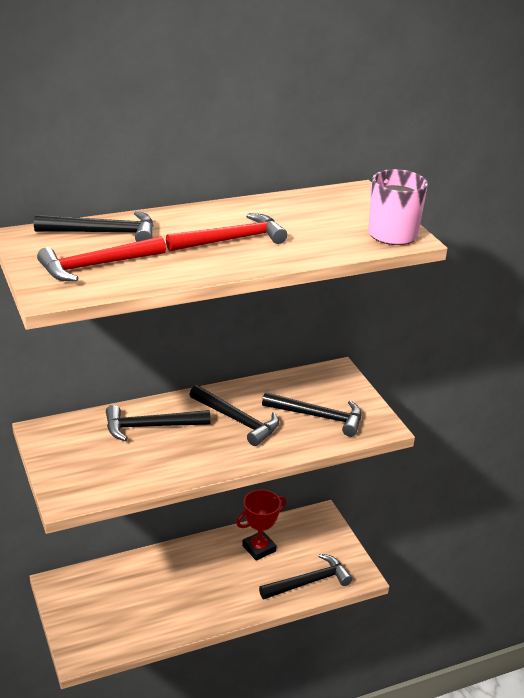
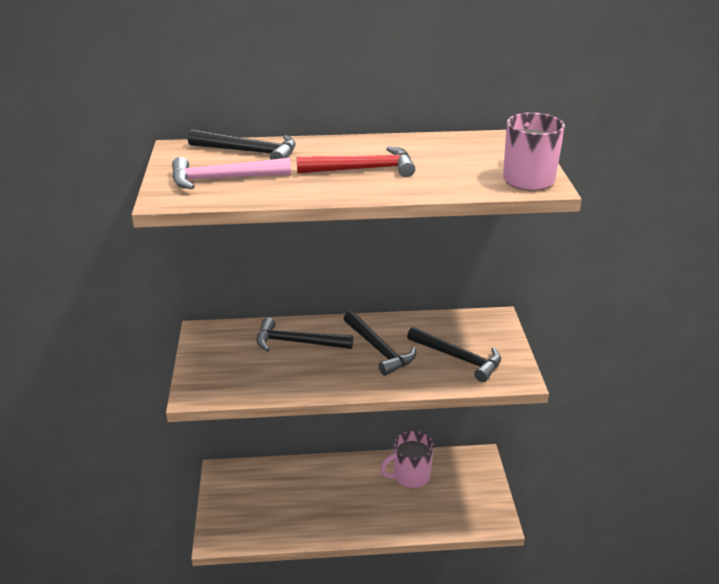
camera: 20 degrees right, 0 degrees up
red hammer [37,236,166,282] -> pink hammer [172,157,291,189]
red trophy [236,489,286,561] -> pink mug [380,431,434,488]
black hammer [259,554,352,599] -> none

